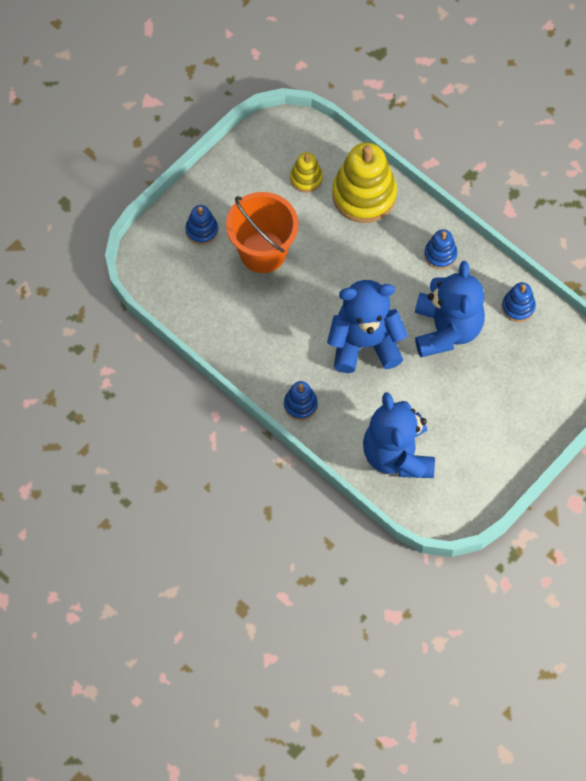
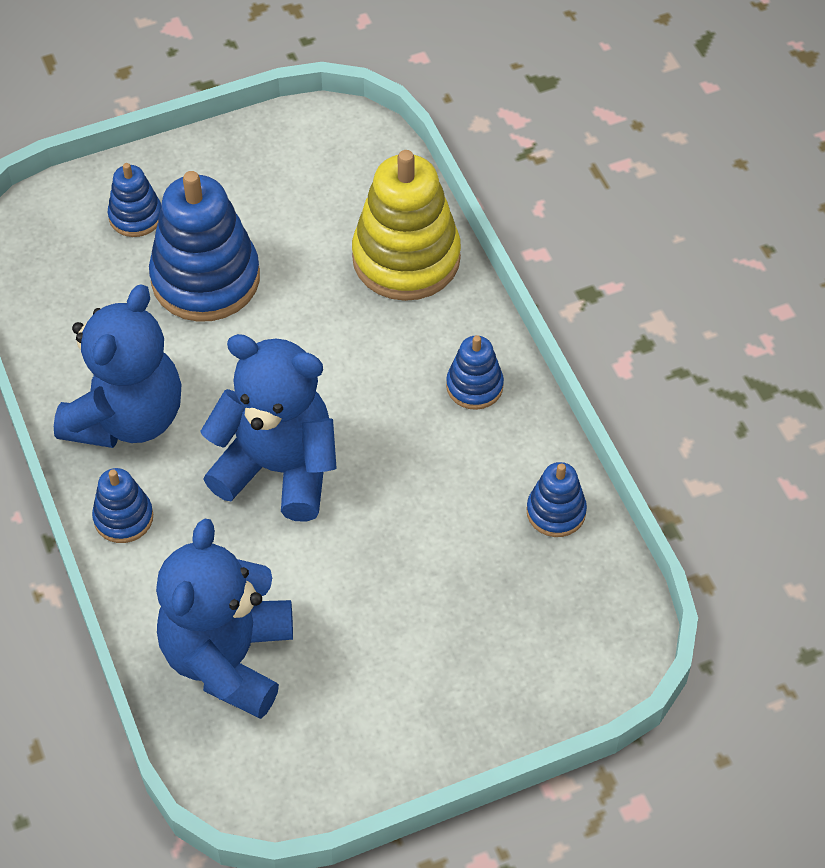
camera: 25 degrees right, 10 degrees down
orange bucket [226,192,298,273] -> blue stacking toy [149,171,260,322]
yellow stacking toy [290,152,323,192] -> none
blue teddy bear [415,261,485,357] -> blue teddy bear moved to [54,284,181,448]

